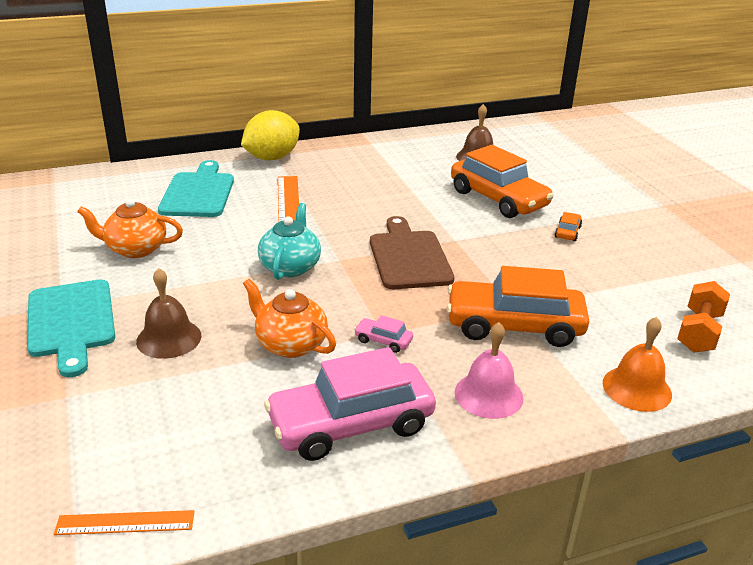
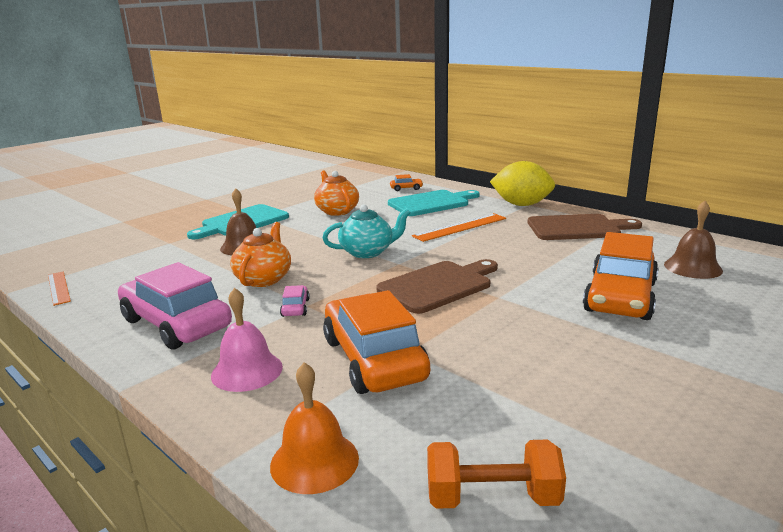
camera: 65 degrees right, 10 degrees down
orange car [555,212,582,241] -> orange car moved to [390,174,423,191]
none -> brown cutting board [528,214,642,240]

